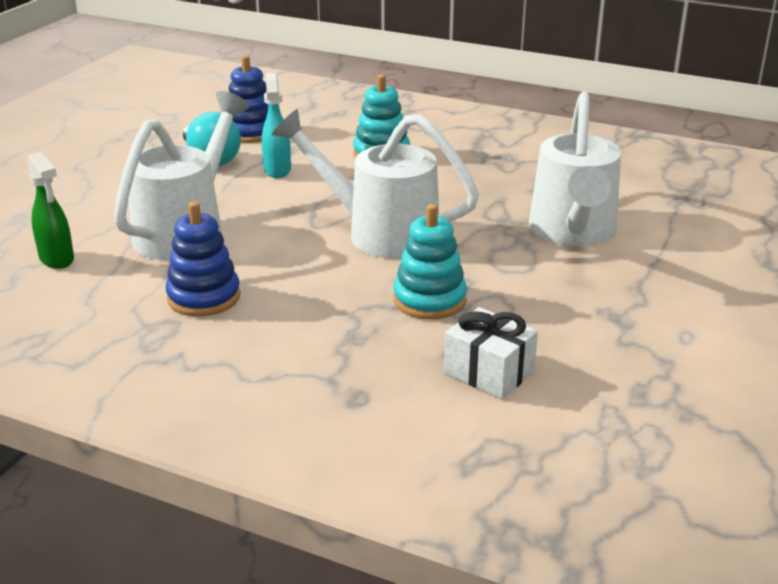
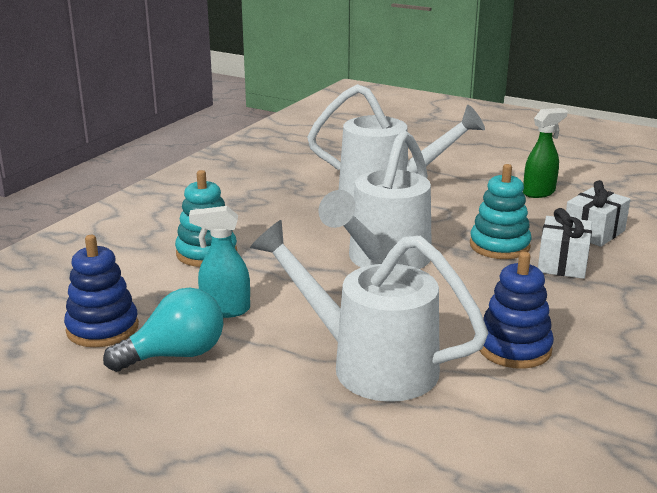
camera: 85 degrees left, 5 degrees down
green spray bottle [27,152,74,269] -> green spray bottle moved to [523,108,568,198]
none -> white gift [538,208,592,279]

